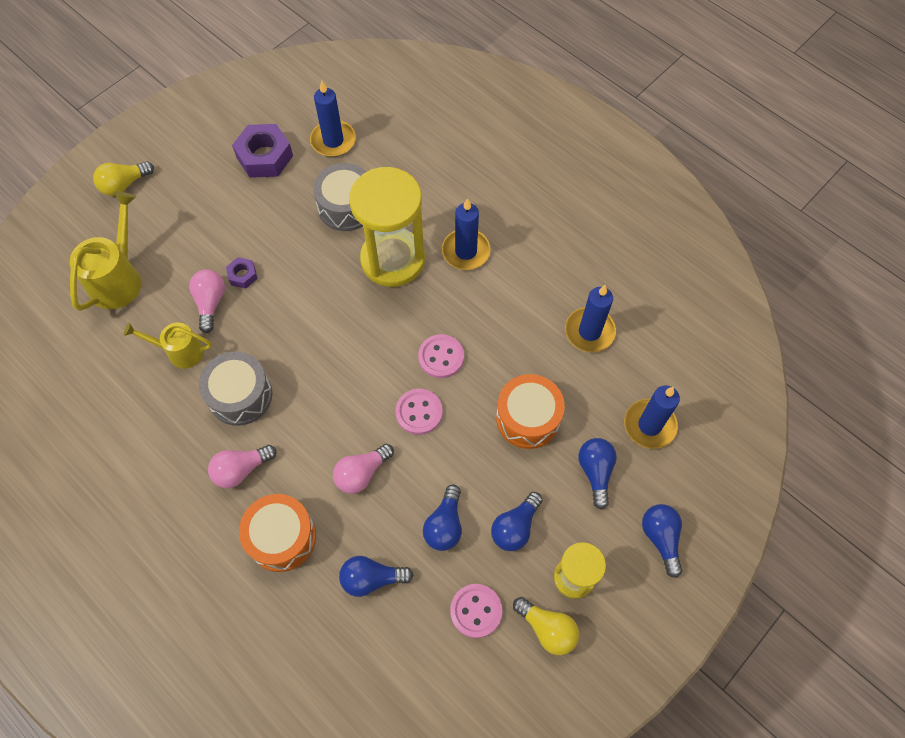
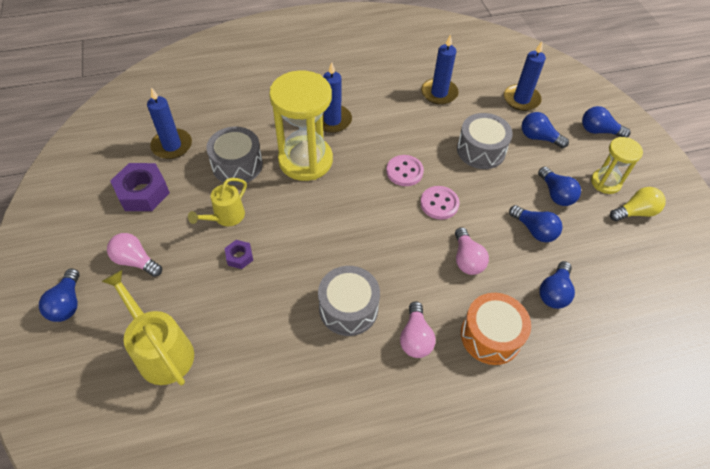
camera: 60 degrees left, 10 degrees down
yellow light bulb [93,161,154,196] -> blue light bulb [39,268,80,322]
yellow watering can [124,323,212,369] -> yellow watering can moved to [188,178,247,226]
pink light bulb [189,269,225,333] -> pink light bulb moved to [107,233,162,277]
pink button [450,584,502,638] -> none
orange drum [496,374,565,449] -> grey drum [457,113,513,169]

